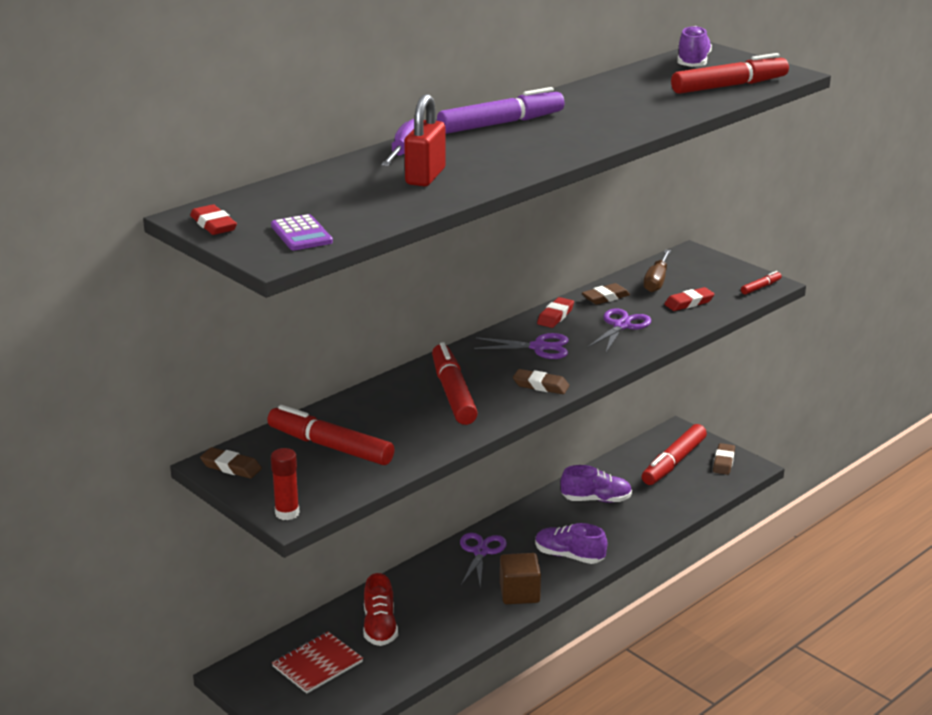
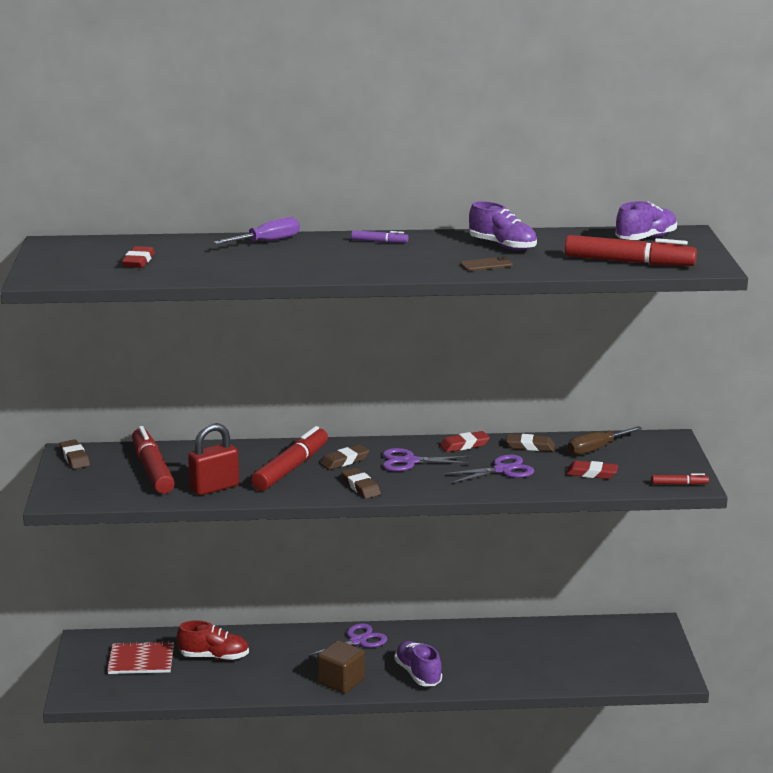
camera: 40 degrees right, 5 degrees down
red eraser [190,204,237,235] -> red eraser moved to [122,246,155,268]
purple calculator [271,214,333,250] -> none
red glue stick [271,448,300,520] -> none
red shoe [363,573,398,646] -> red shoe turned 120 degrees counterclockwise [177,620,249,660]
red padlock [404,94,446,186] -> red padlock moved to [188,423,239,496]
purple marker [437,87,565,134] -> purple marker [351,230,409,243], size x0.46
purple scissors [474,333,569,359] -> purple scissors turned 135 degrees clockwise [383,448,472,472]
purple shoe [560,465,632,503] -> purple shoe moved to [469,201,537,251]
red marker [642,424,707,485] -> none
brown eraser [713,443,735,475] -> brown eraser moved to [320,445,369,470]
none -> brown phone [460,256,513,271]

